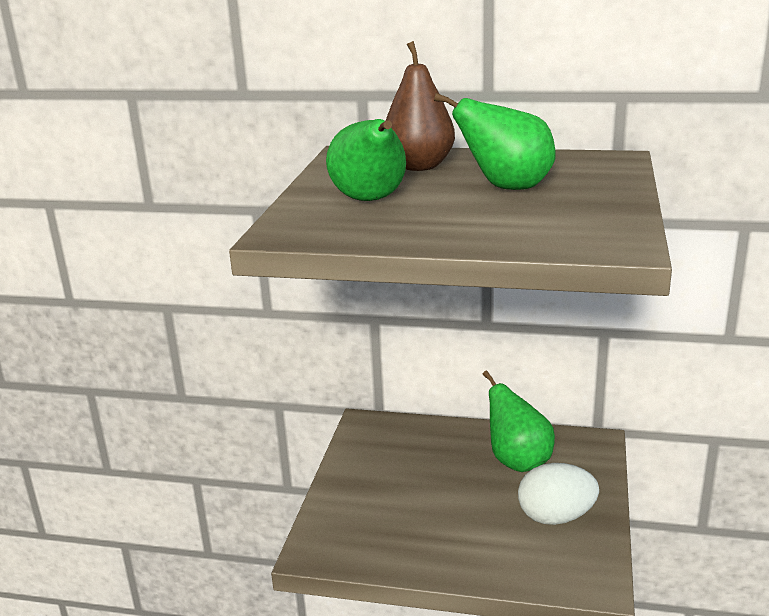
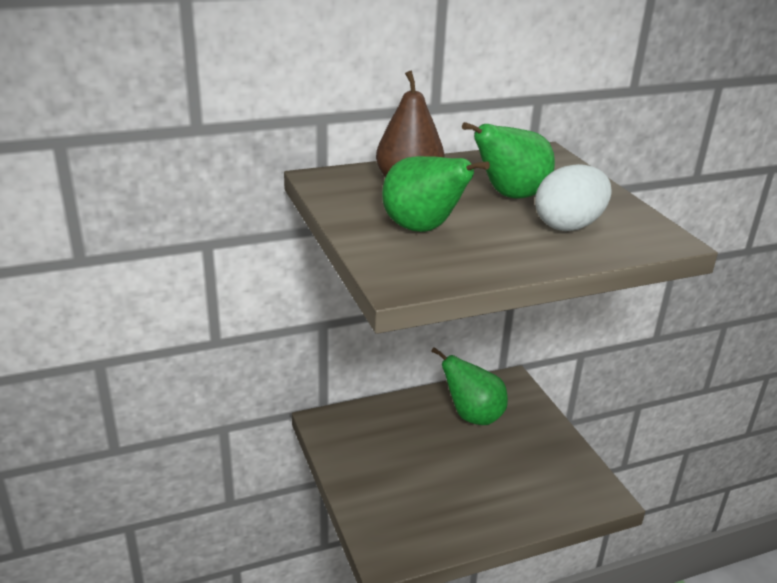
camera: 35 degrees left, 5 degrees up
white egg [518,463,599,525] -> white egg moved to [535,164,612,231]

